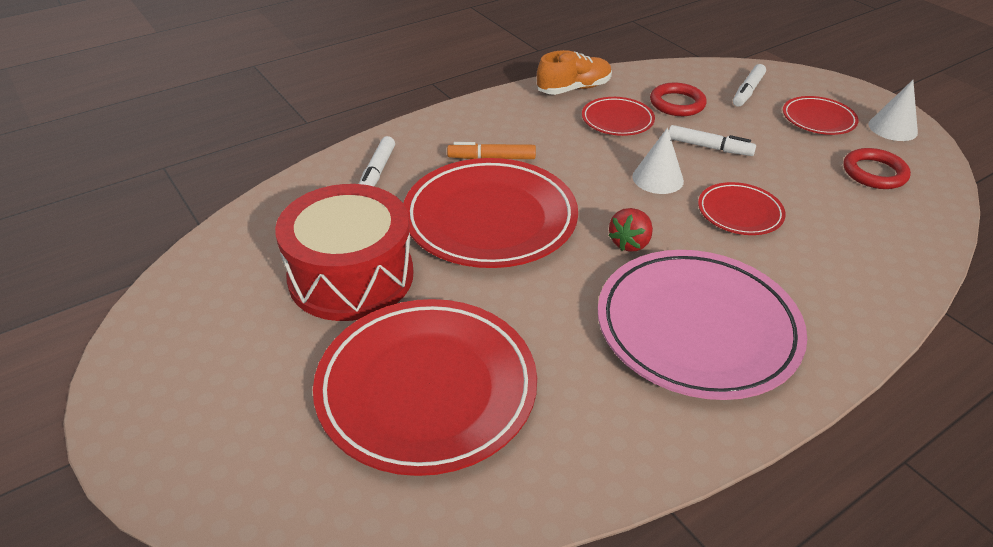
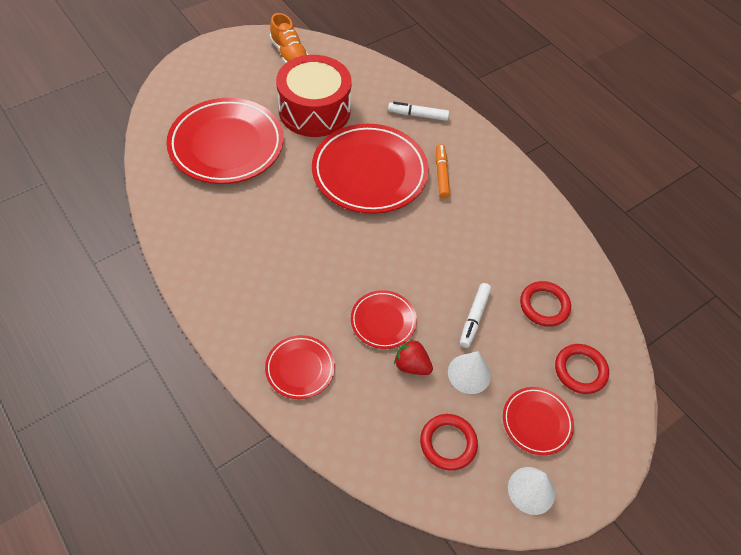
camera: 85 degrees right, 15 degrees up
orange shoe [537,50,612,95] -> orange shoe moved to [270,13,308,64]
red plate [582,97,655,136] -> red plate moved to [265,335,335,399]
pink plate [598,250,807,400] -> none
red strawberry [608,208,653,252] -> red strawberry moved to [394,339,433,375]
white cone [632,128,684,194] -> white cone moved to [448,351,491,394]
white marker [733,64,766,107] -> red ring [555,344,609,394]

